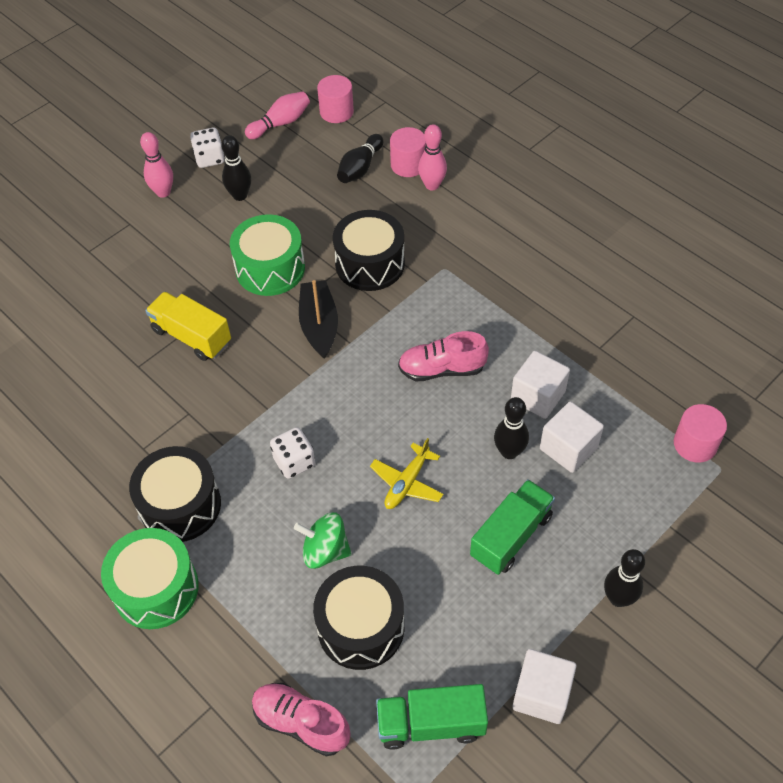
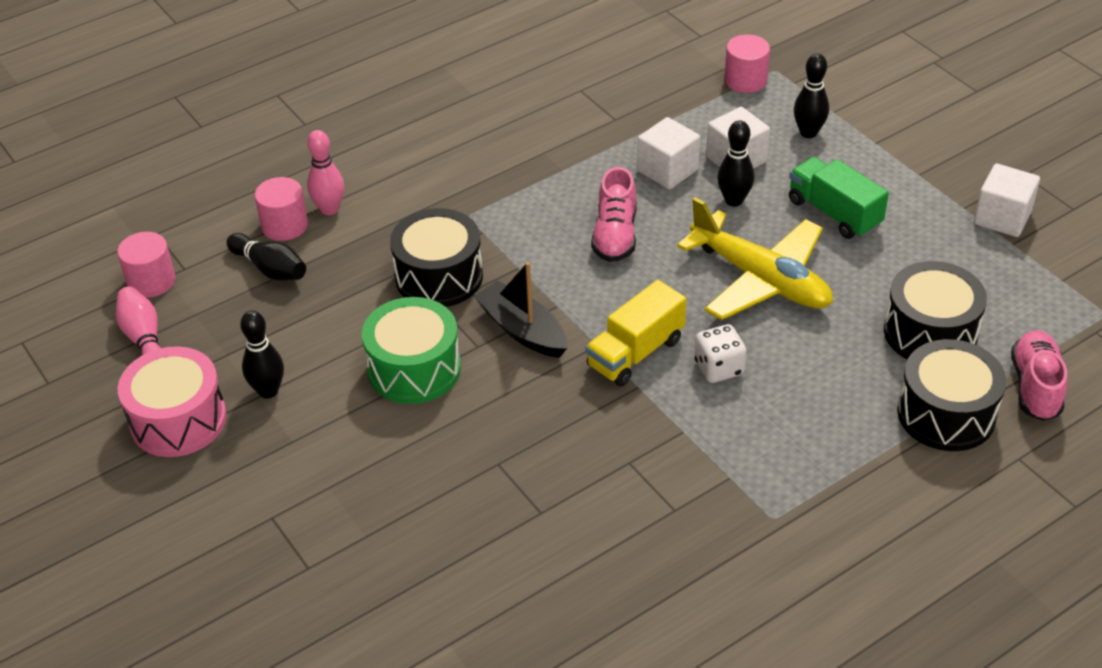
camera: 80 degrees left, 10 degrees down
green drum [101,528,199,629] -> none
black drum [129,446,221,542] -> black drum moved to [897,339,1006,451]
pink bowling pin [140,132,173,198] -> none
yellow truck [145,292,231,361] -> yellow truck moved to [585,280,686,386]
white dice [190,128,225,168] -> pink drum [118,346,227,457]
pink shoe [252,683,351,756] -> pink shoe turned 150 degrees clockwise [1011,330,1068,421]
green spinning top [294,512,352,569] -> none
black boat [299,280,338,359] -> black boat turned 45 degrees clockwise [474,262,567,358]
yellow plane [370,438,444,509] -> yellow plane [677,197,833,320], size x1.92
green truck [376,684,488,750] -> none
black bowling pin [604,549,645,607] -> black bowling pin moved to [794,53,829,138]

